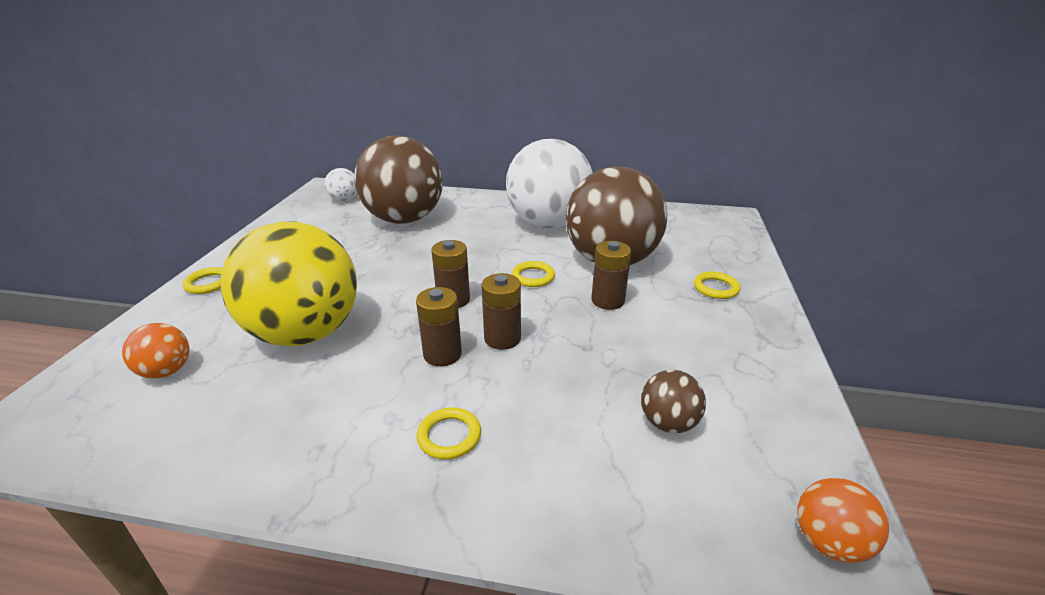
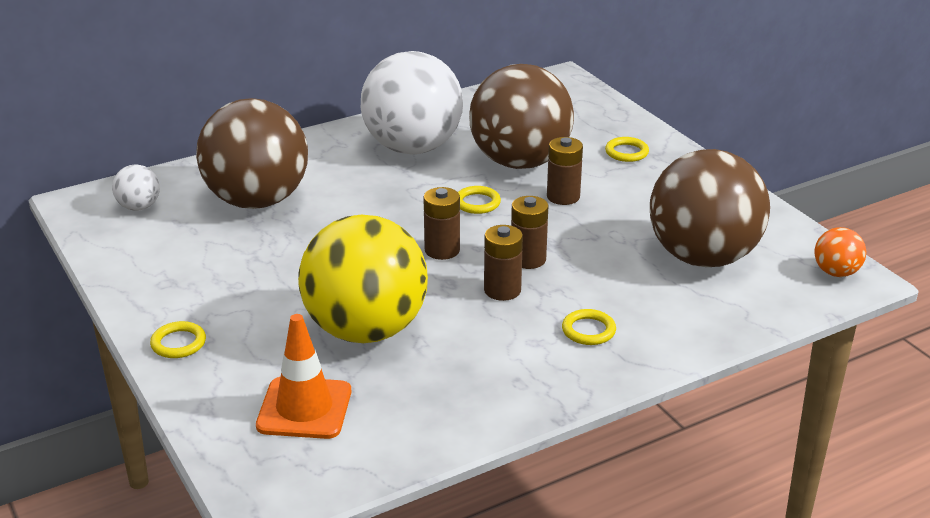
camera: 40 degrees left, 0 degrees up
orange ball [122,323,190,379] -> orange traffic cone [256,314,351,439]
brown ball [641,370,706,433] -> brown ball [650,149,770,267], size x2.38

